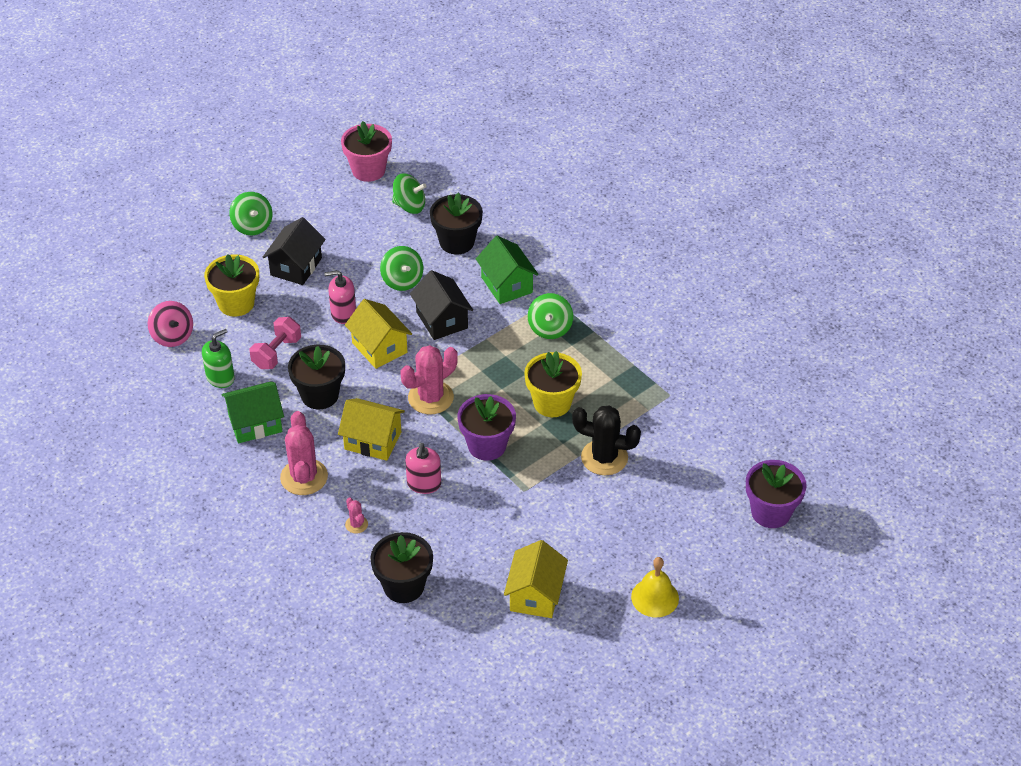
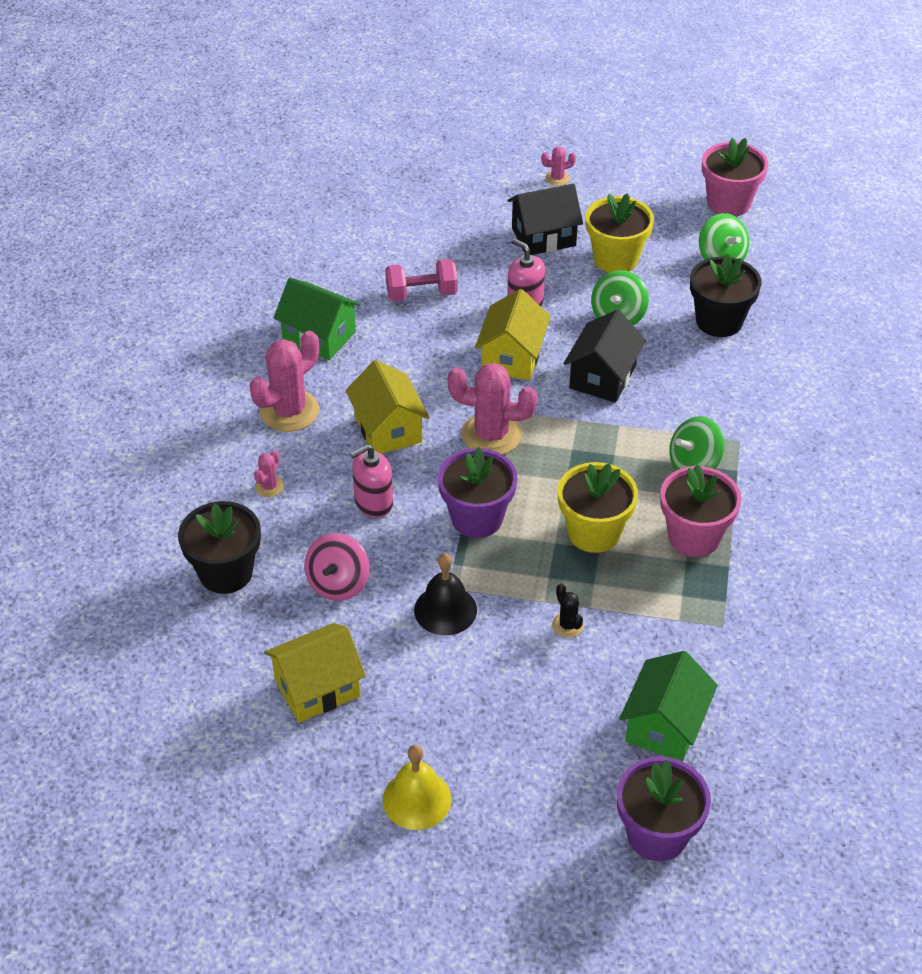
camera: 50 degrees right, 0 degrees up
pink spinning top [148,301,193,347] -> pink spinning top moved to [304,533,370,601]
green soap dispenser [202,329,235,388] -> none
yellow flower pot [204,254,259,317] -> yellow flower pot moved to [585,193,654,272]
green spinning top [229,192,272,235] -> pink cactus [541,147,576,186]
black flower pot [288,345,345,409] -> none
green house [476,236,539,304] -> green house moved to [619,651,718,761]
black cactus [572,405,641,475] -> black cactus [552,584,584,638], size x0.47
none -> black bell [414,553,477,635]
none -> pink flower pot [660,464,742,557]

